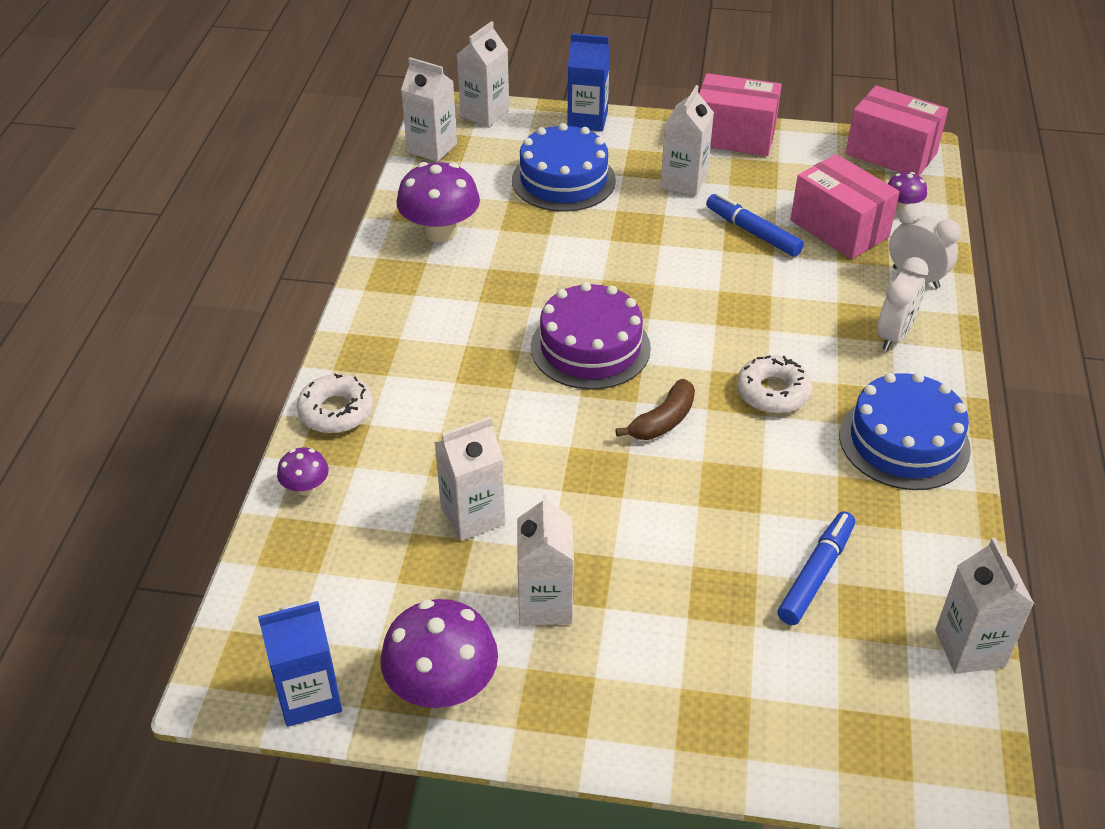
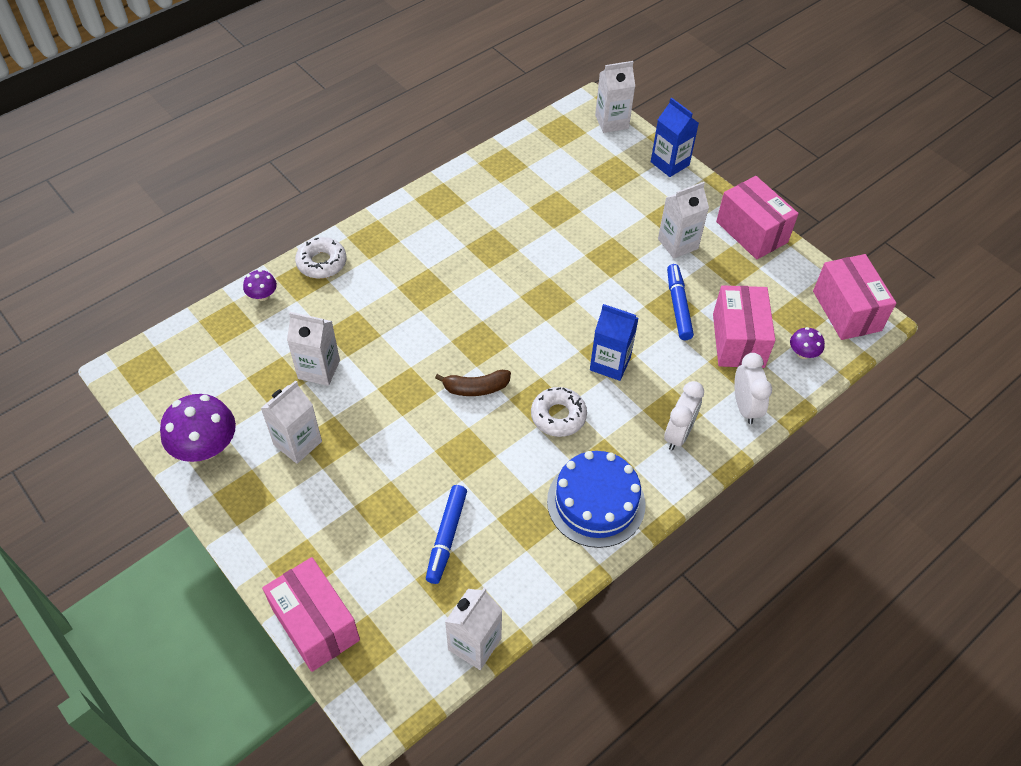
camera: 40 degrees right, 10 degrees up
blue carton [258,601,342,727] -> blue carton moved to [590,304,639,381]
purple mushroom [396,162,480,242] -> none
white carton [401,57,457,162] -> none
blue cake [512,123,616,212] -> none
purple cake [531,282,651,390] -> none
blue marker [777,511,855,625] -> blue marker turned 120 degrees clockwise [426,485,467,584]
white clock [877,257,929,351] -> white clock turned 45 degrees counterclockwise [664,381,704,450]
none -> pink box [262,557,360,672]

